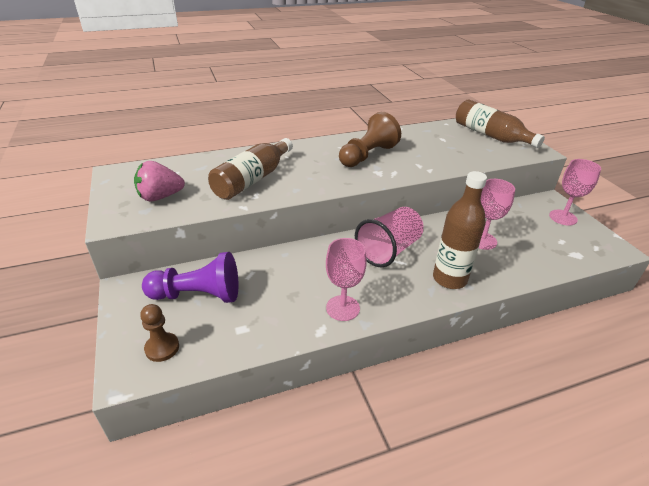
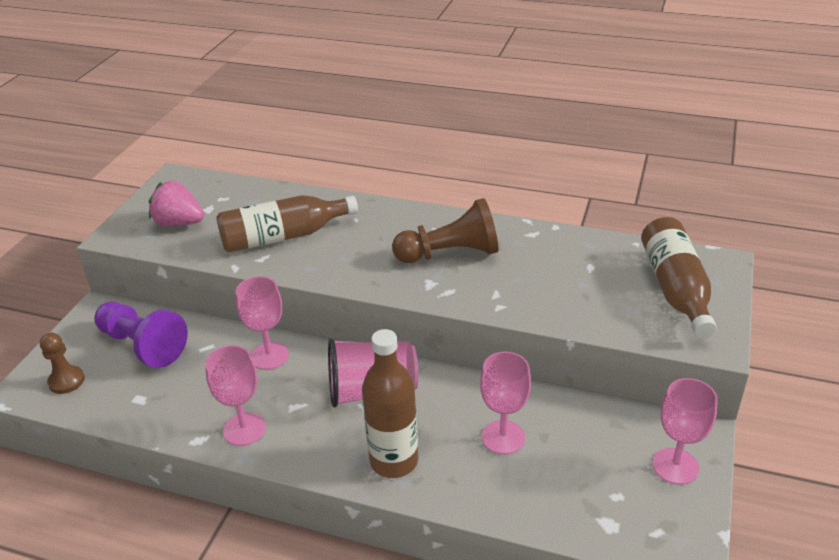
camera: 40 degrees right, 0 degrees up
none -> pink goblet [236,276,289,370]

